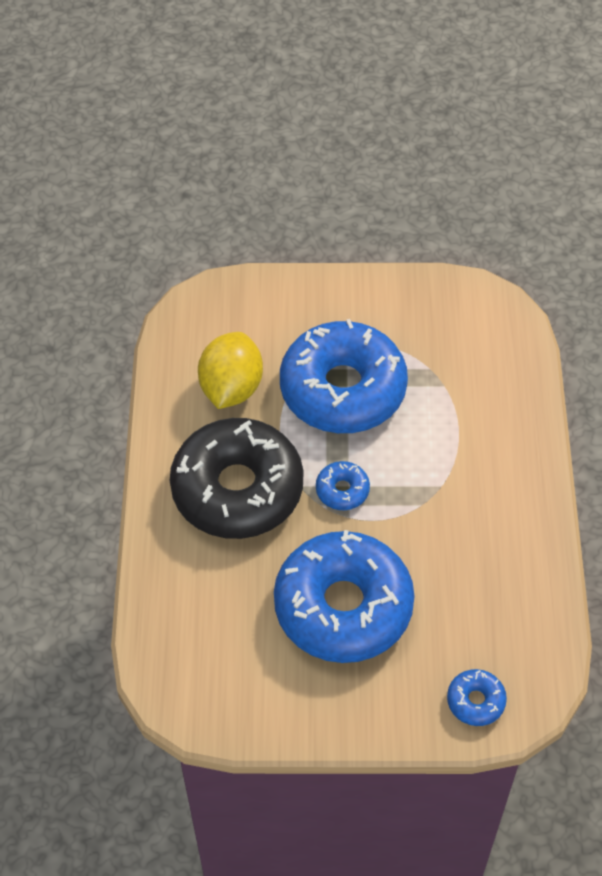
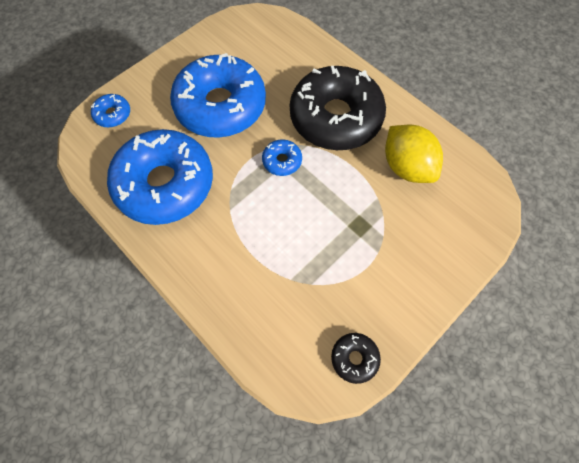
camera: 135 degrees right, 10 degrees up
blue donut [280,319,408,433] -> blue donut moved to [107,129,213,225]
none -> black donut [331,333,381,384]

